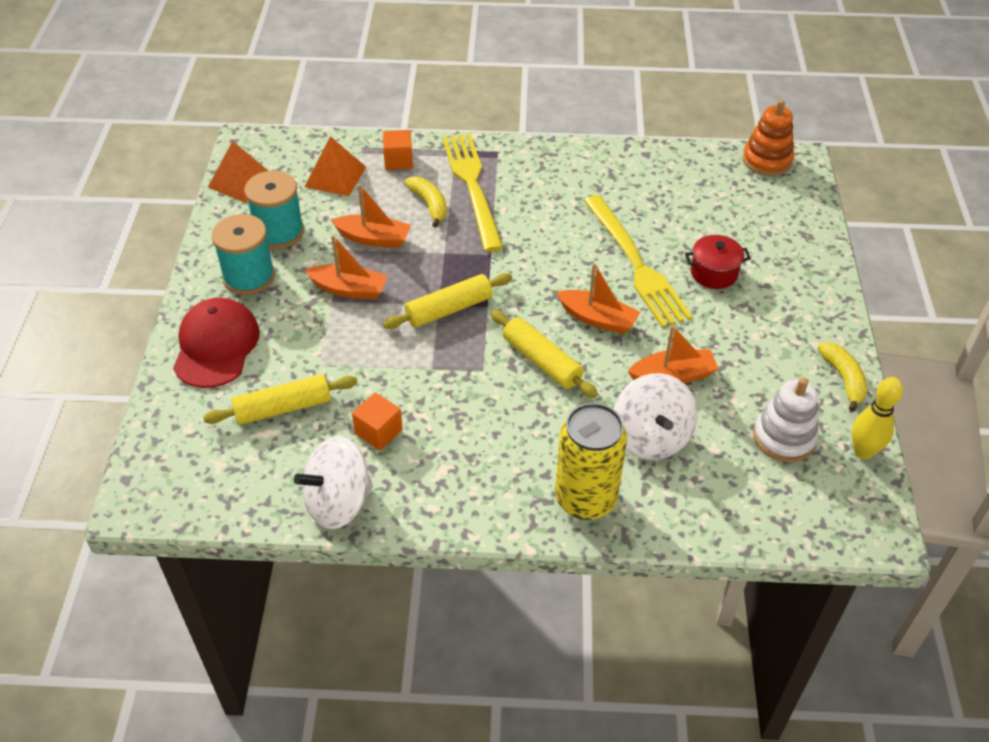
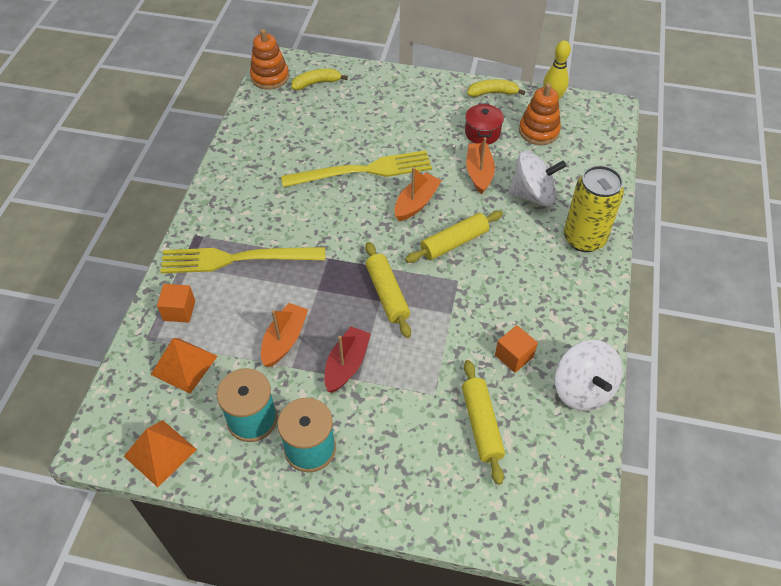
camera: 80 degrees left, 5 degrees up
red cap [173,298,260,388] -> none
orange boat [304,235,388,300] -> red boat [324,326,371,393]
yellow banana [405,177,447,228] -> yellow banana moved to [291,69,348,90]
red pot [685,235,751,289] -> red pot moved to [465,103,504,144]
white stacking toy [753,377,819,463] -> orange stacking toy [519,83,561,145]

